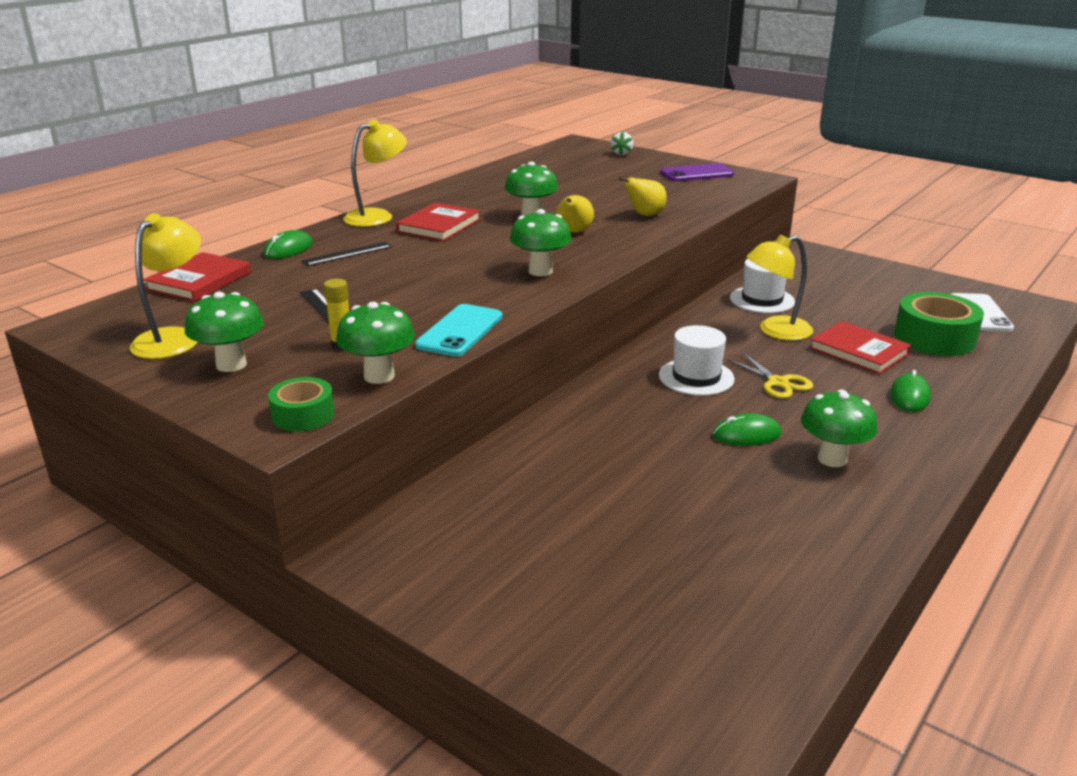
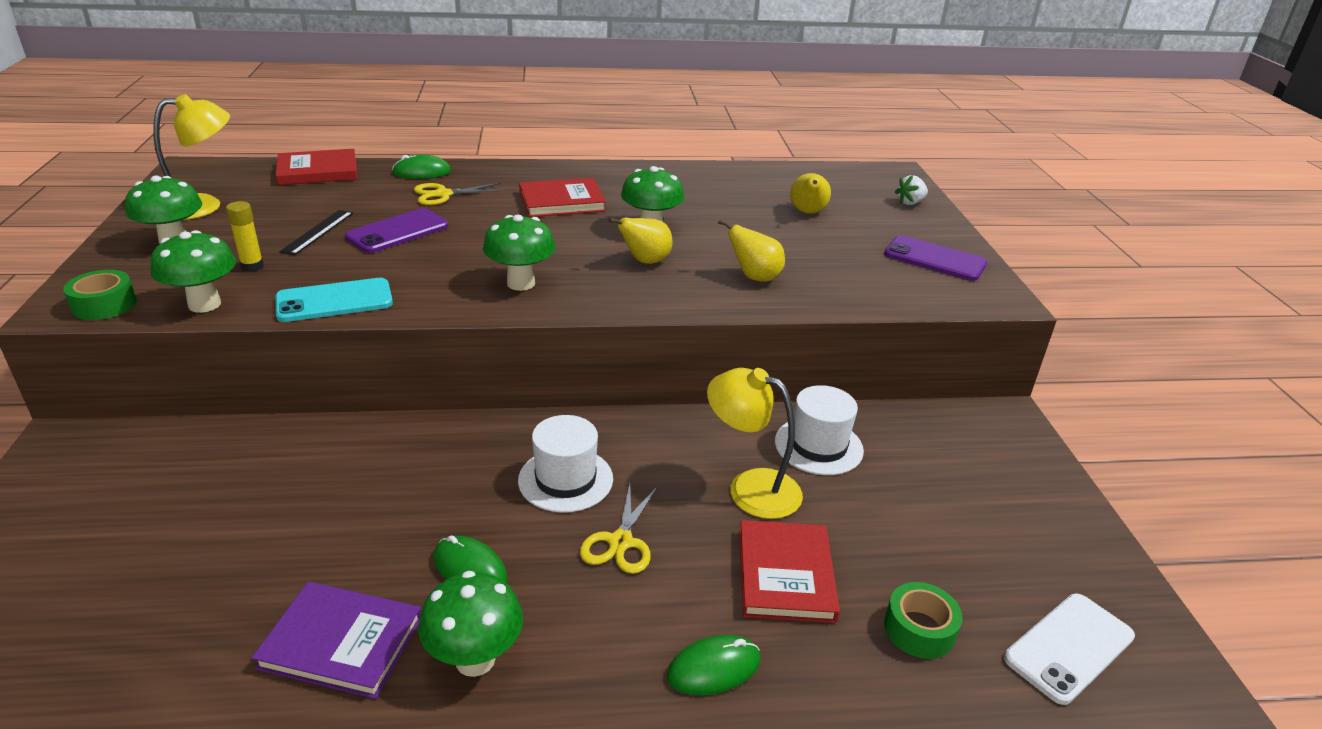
camera: 45 degrees right, 5 degrees up
black ruler [302,242,392,266] -> yellow scissors [414,183,505,205]
yellow lamp [343,120,407,227] -> none
green tape [894,292,984,356] -> green tape [884,582,962,659], size x0.56
none -> purple book [252,582,421,699]
none -> purple phone [345,208,449,253]
none -> yellow pear [790,173,831,214]

